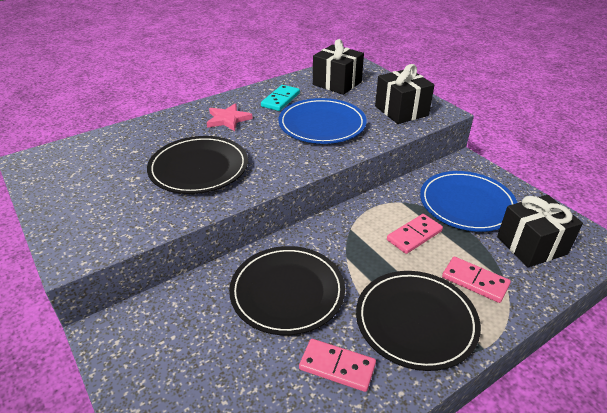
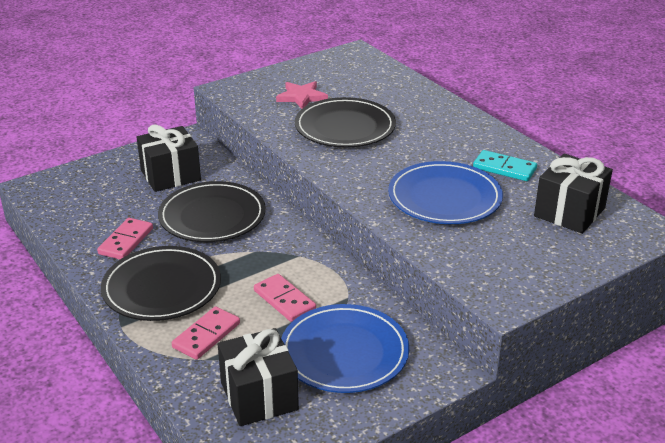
camera: 90 degrees right, 5 degrees down
pink star [207,103,253,131] -> pink star moved to [276,81,328,109]
black gift [375,64,434,124] -> black gift moved to [137,125,201,192]

